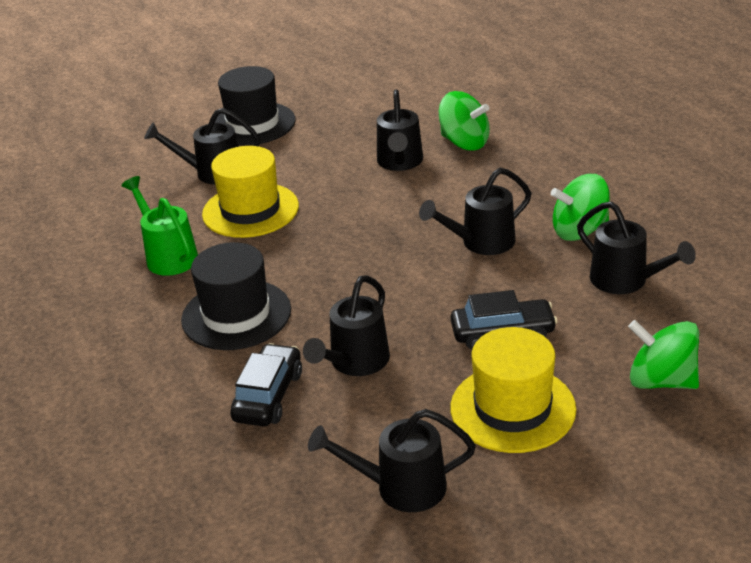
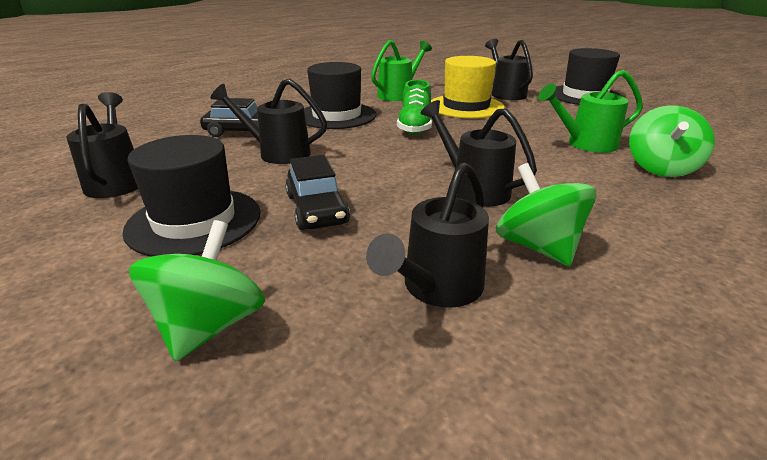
camera: 75 degrees right, 5 degrees down
black watering can [377,89,423,171] -> green watering can [538,70,643,153]
yellow hat [450,327,576,453] -> black hat [122,135,261,256]
none -> green shoe [397,80,432,134]

